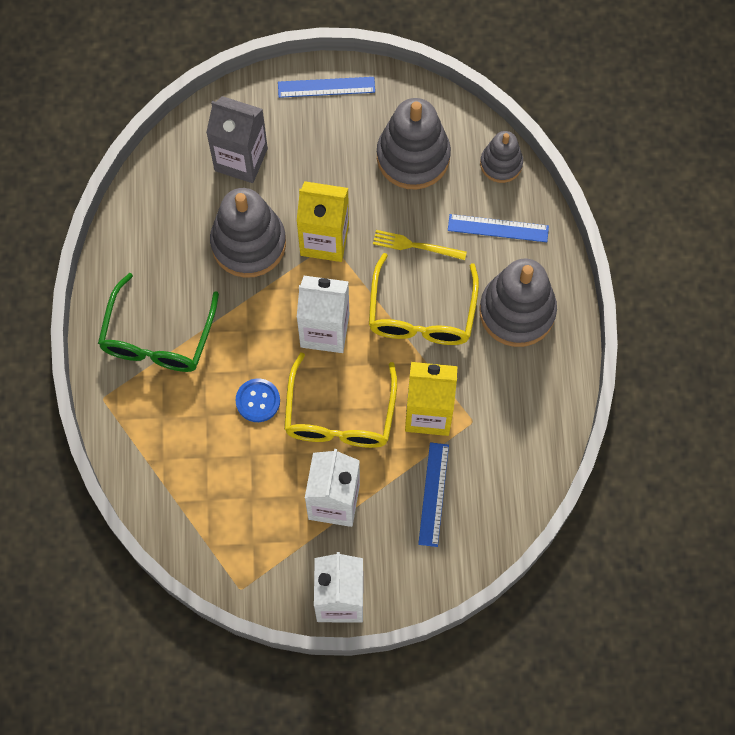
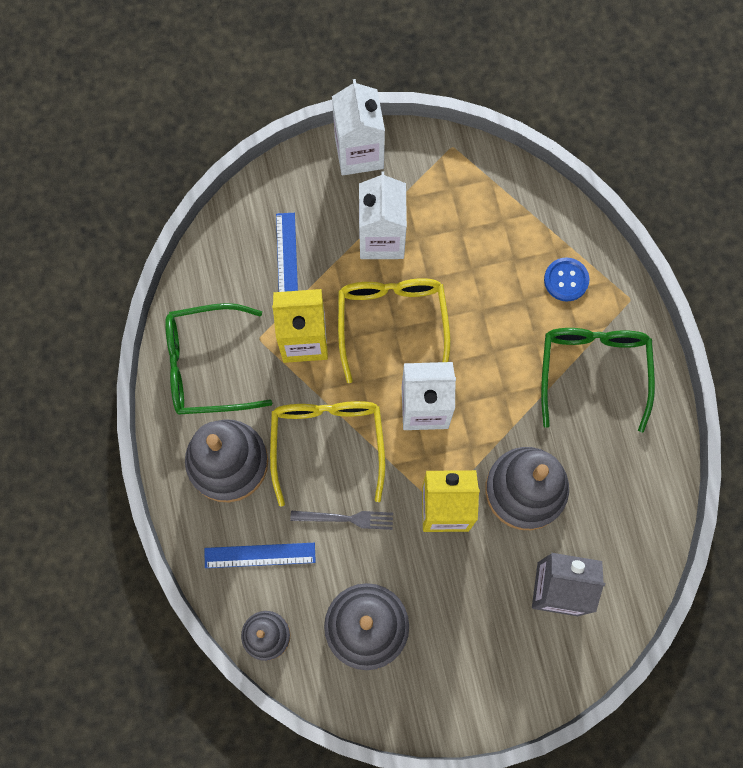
camera: 170 degrees right, 5 degrees up
blue button [235,378,280,422] -> blue button moved to [544,257,589,302]
blue ruler [278,77,375,98] -> none
yellow fork [373,230,467,260] -> grey fork [290,511,393,530]
none -> green glasses [165,303,272,415]

